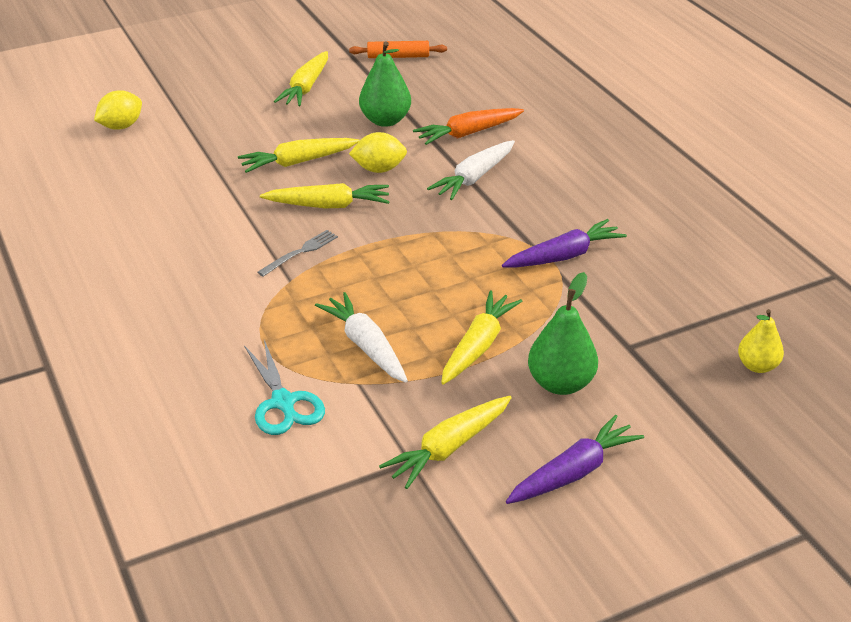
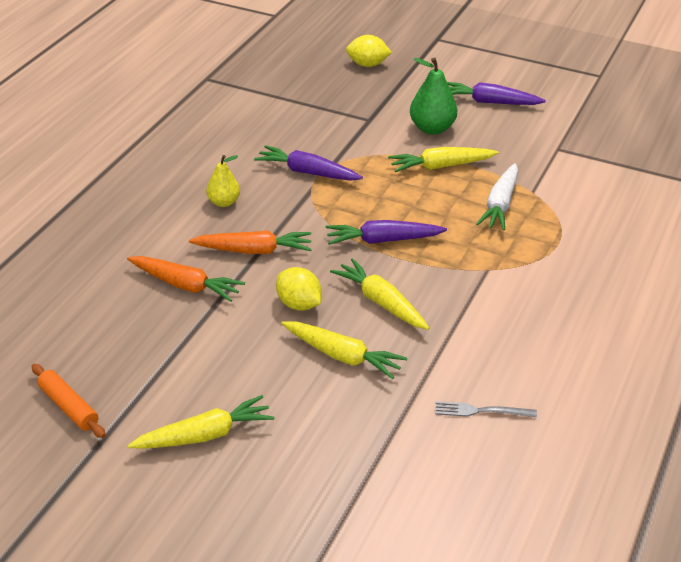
camera: 130 degrees left, 0 degrees up
yellow lemon [94,90,142,130] -> yellow lemon moved to [346,35,392,67]
turquoise scissors [244,340,325,435] -> none
grey fork [258,230,338,277] -> grey fork moved to [436,401,537,417]
green pear [359,41,411,127] -> none
yellow carrot [379,396,512,489] -> none
white carrot [427,140,515,200] -> orange carrot [189,231,312,254]
yellow pear [738,309,784,373] -> yellow pear moved to [206,155,240,207]
none -> purple carrot [326,220,447,245]

